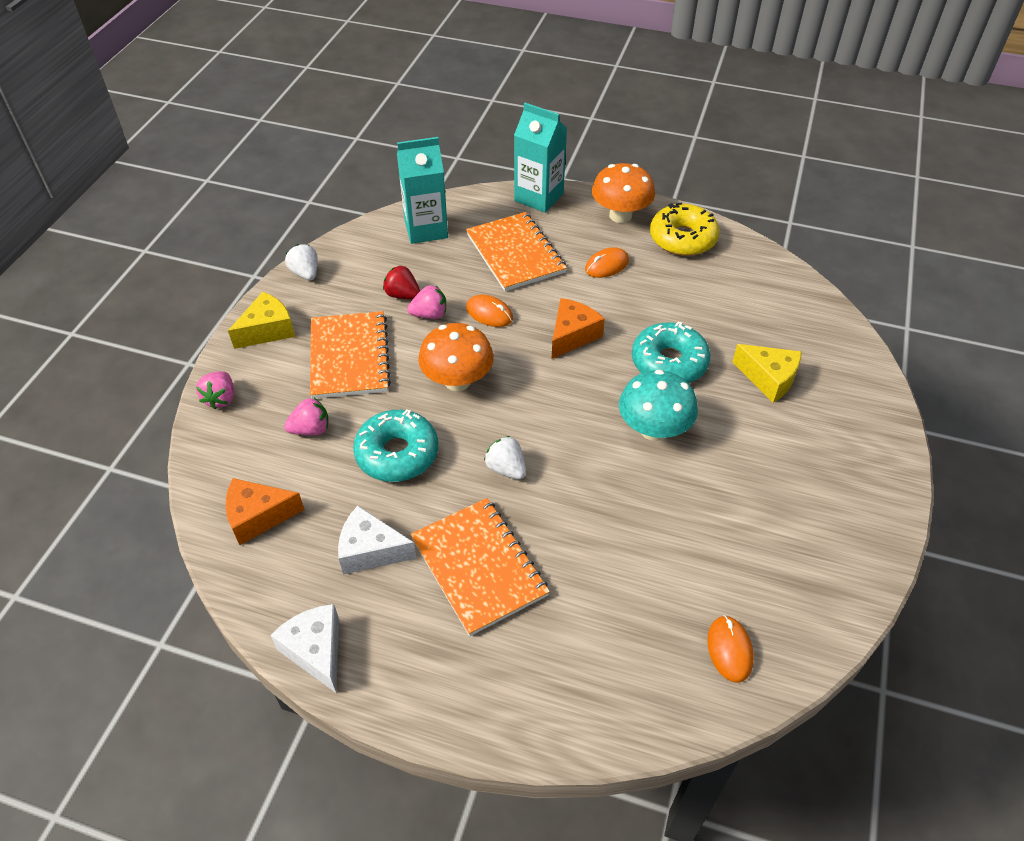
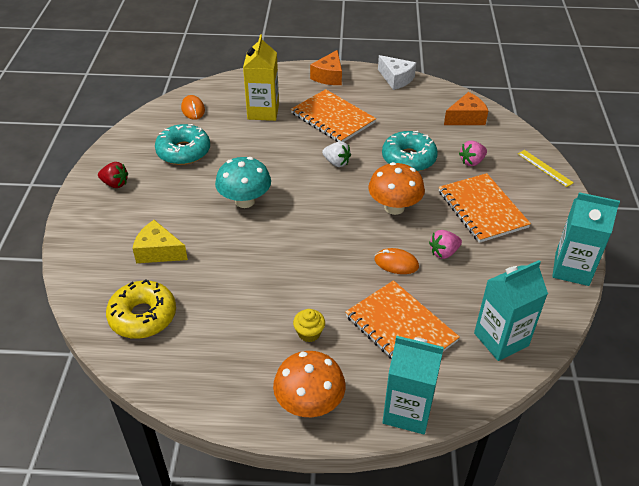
camera: 165 degrees right, 5 degrees down
pink strawberry [196,371,234,409] -> yellow ruler [518,150,574,187]
yellow cheese [228,292,295,349] -> none
white strawberry [285,244,318,280] -> turquoise carton [552,192,620,286]
white cheese [338,506,416,575] -> none
red strawberry [383,265,420,299] -> red strawberry moved to [98,162,128,188]
orange cheese [552,298,605,359] -> orange cheese moved to [310,50,342,85]
orange mouse [585,247,629,278] -> yellow cupcake [293,309,325,342]
turquoise donut [632,321,711,383] -> turquoise donut moved to [155,124,210,165]
yellow donut [650,202,720,256] -> yellow donut moved to [106,279,176,339]
none -> yellow carton [243,34,279,121]

